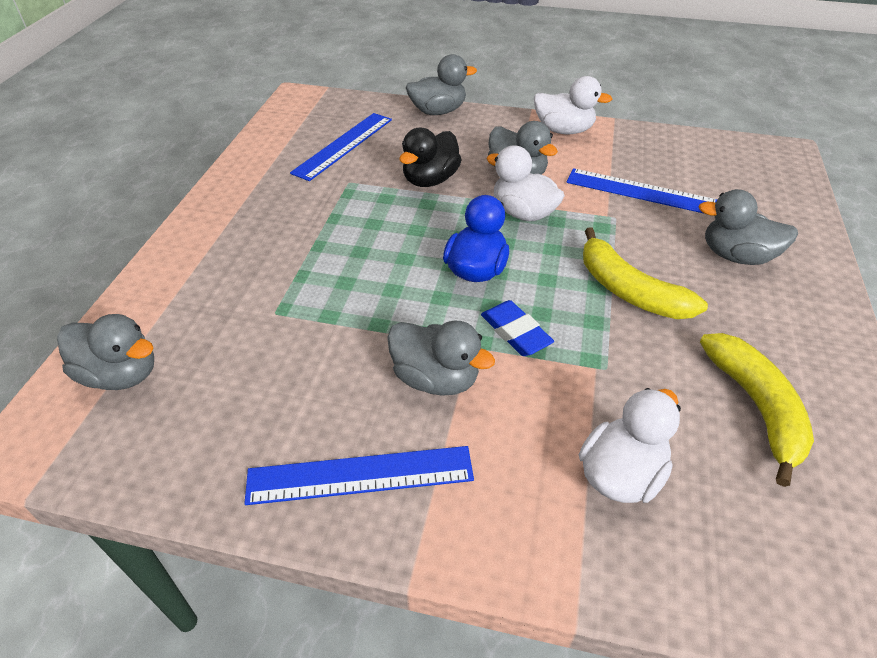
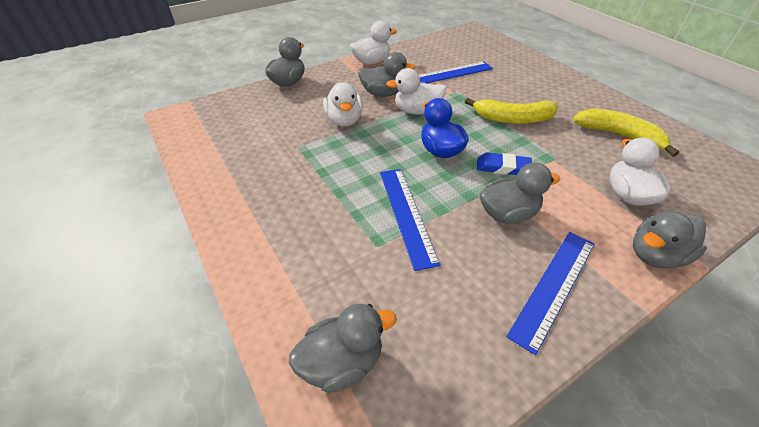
camera: 45 degrees left, 0 degrees up
blue ruler [290,113,392,181] -> blue ruler moved to [380,169,440,271]
black duck [399,128,462,187] -> white duck [323,82,363,126]
grey duck [698,189,798,265] -> grey duck moved to [633,211,707,268]

